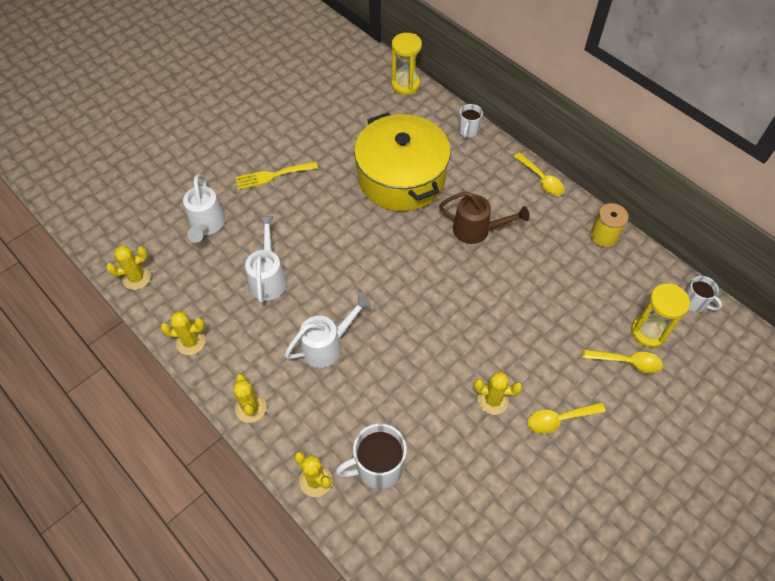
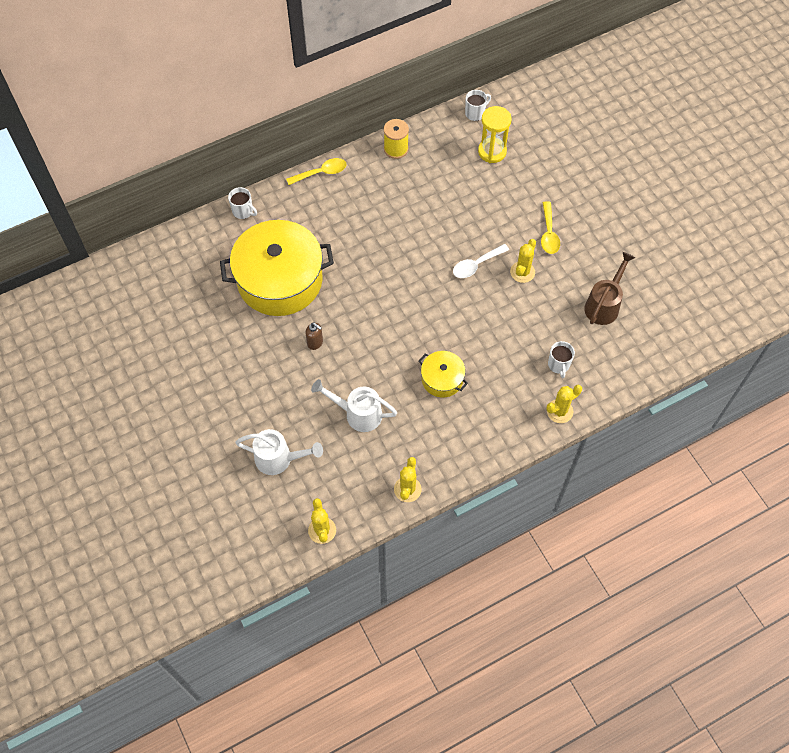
camera: 75 degrees left, 5 degrees up
yellow cactus [233,374,266,423] -> none
yellow fork [235,162,318,190] -> none
white watering can [285,294,371,368] -> yellow pot [419,351,468,398]
white mug [336,424,407,489] -> white mug [548,341,575,378], size x0.59
yellow hourglass [392,33,422,95] -> none
brown watering can [439,192,530,244] -> brown watering can moved to [584,252,635,325]
yellow spoon [582,349,663,374] -> none
none -> brown soap dispenser [305,323,323,350]
none -> white spoon [453,244,509,278]

